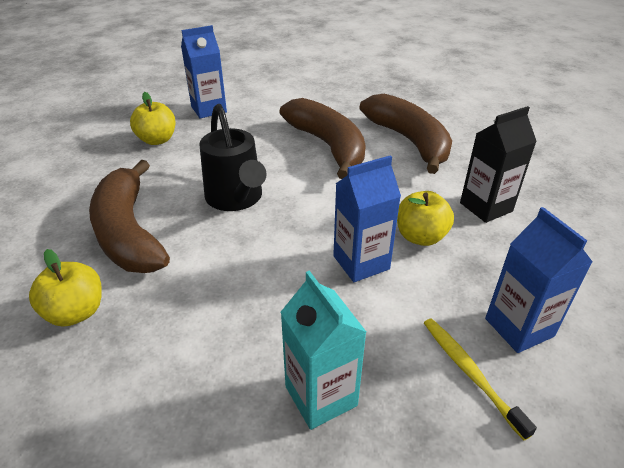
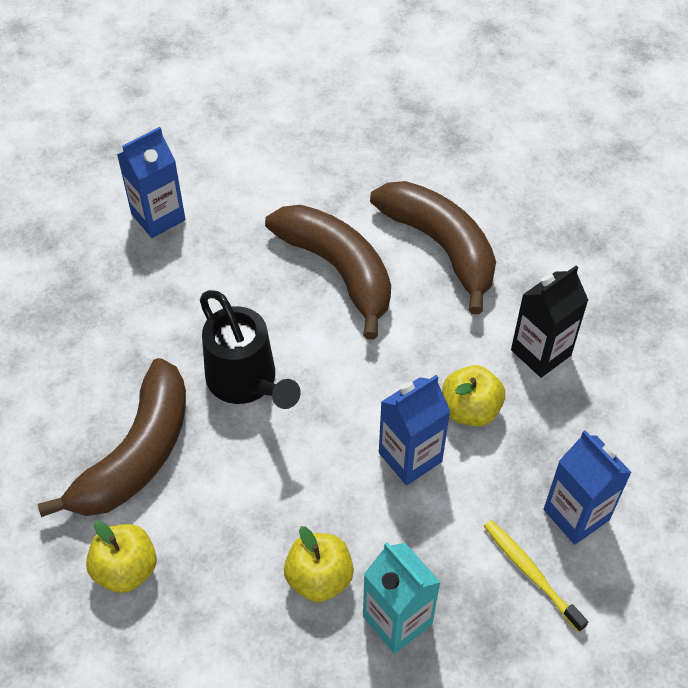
camera: 10 degrees left, 15 degrees up
brown banana [89,160,170,273] -> brown banana turned 120 degrees counterclockwise [38,358,186,517]
yellow apple [130,92,176,145] -> yellow apple moved to [284,526,354,602]

